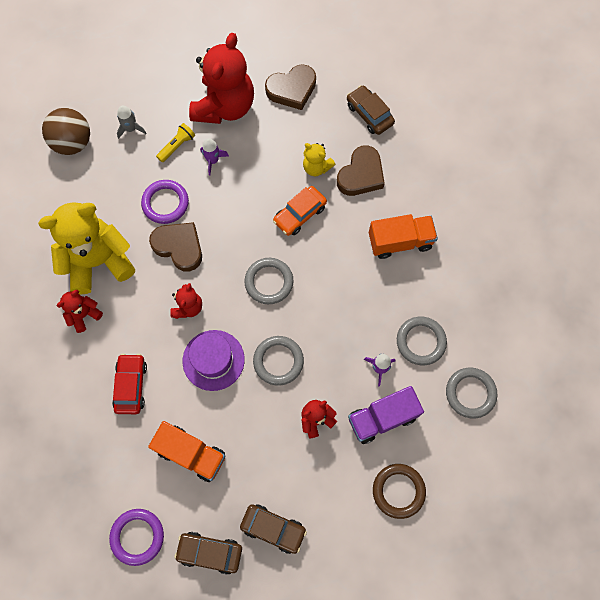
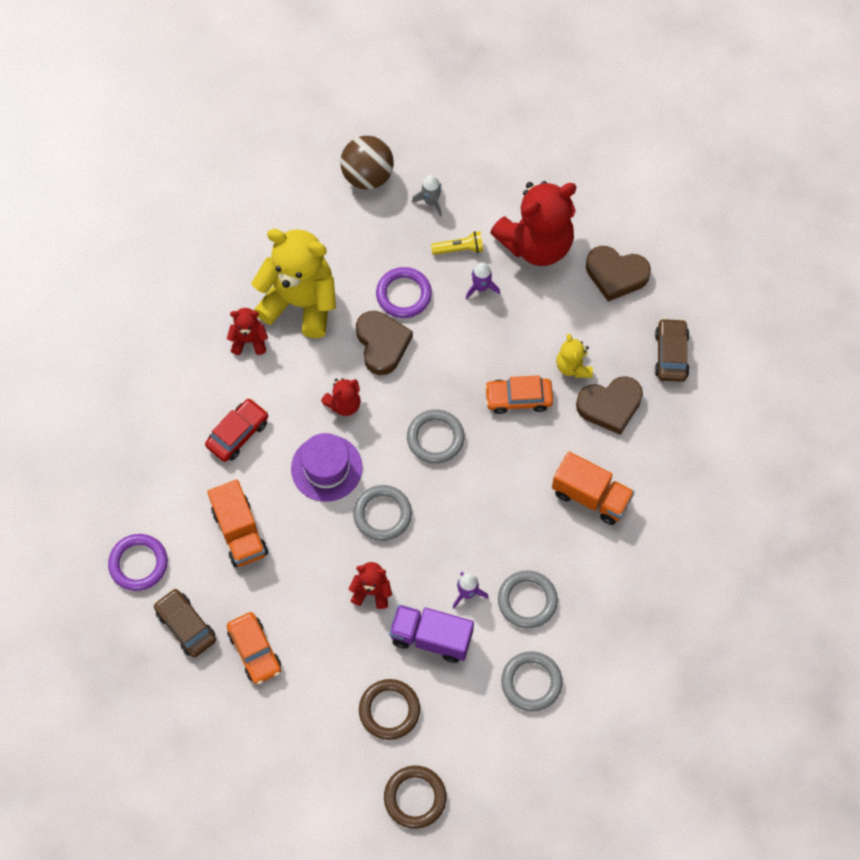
camera: 40 degrees right, 5 degrees down
brown car [240,504,307,554] -> orange car [227,612,281,684]
none -> brown ring [384,766,447,829]

